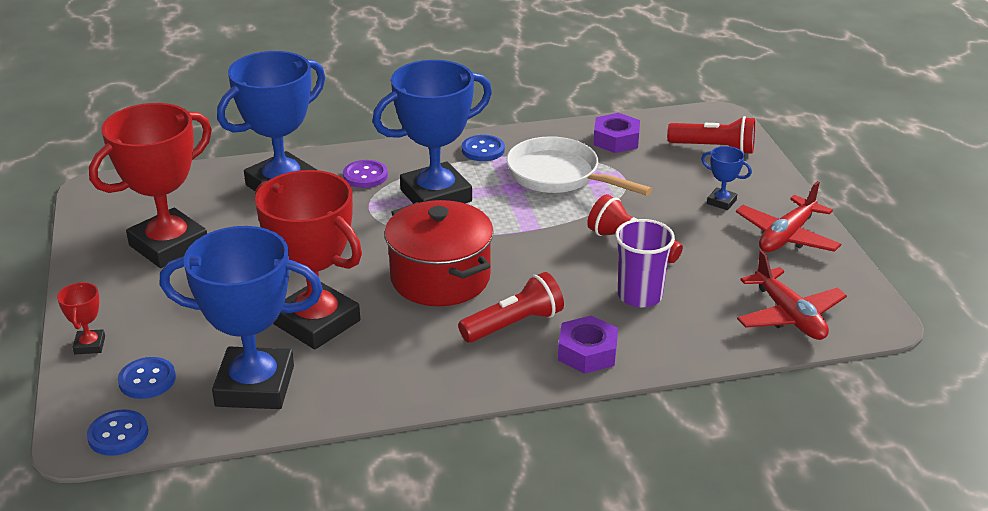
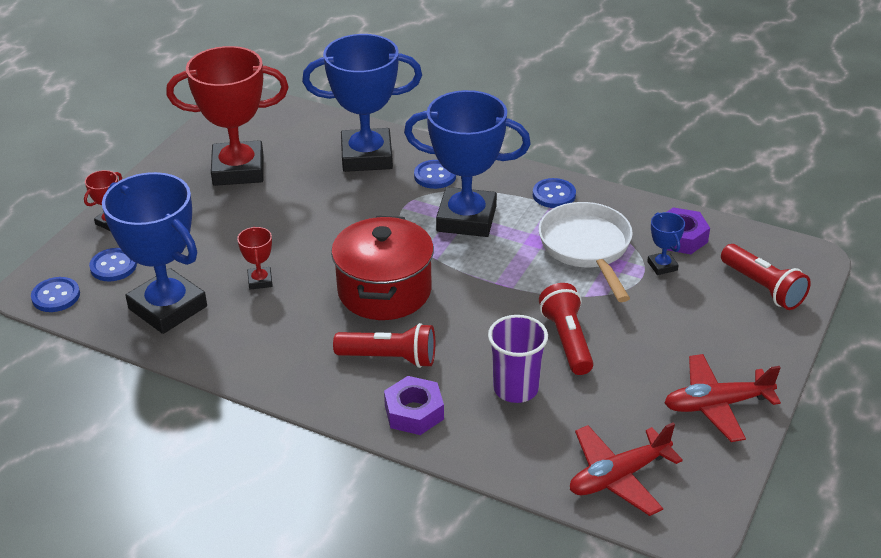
camera: 40 degrees right, 5 degrees up
red trophy [255,170,362,349] -> red trophy [237,227,273,290], size x0.42
purple button [343,160,388,188] -> blue button [414,160,456,189]
blue trophy [701,146,752,210] -> blue trophy moved to [647,212,685,275]
red plane [737,250,847,340] -> red plane turned 45 degrees clockwise [570,423,683,516]

